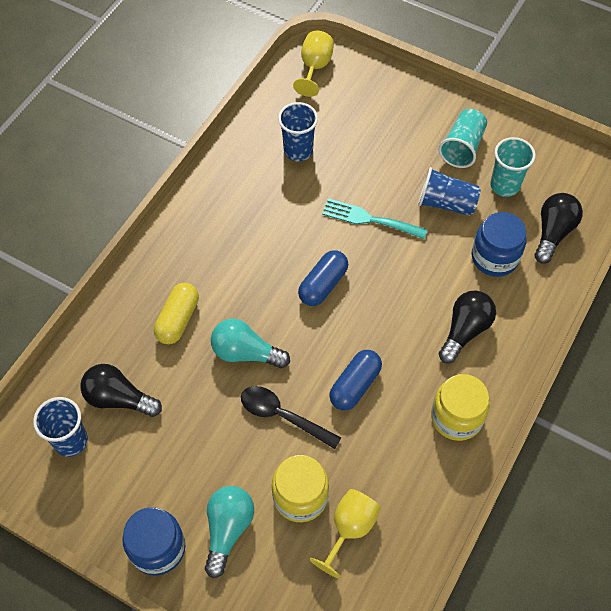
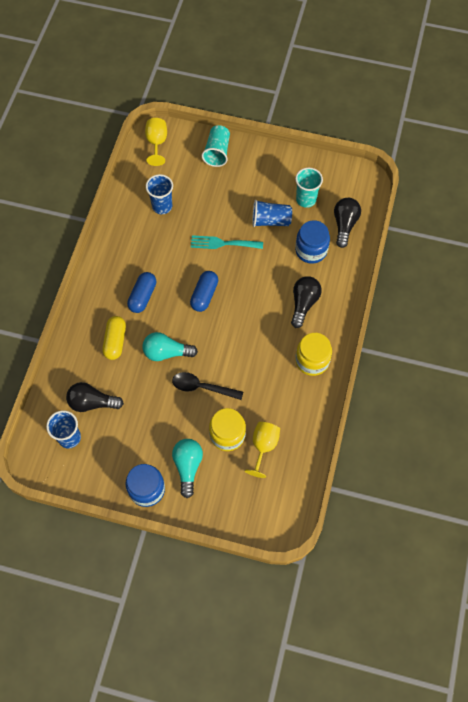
camera: 15 degrees left, 5 degrees up
blue capsule [329,350,382,411] -> blue capsule moved to [127,272,156,313]
turquoise cup [439,109,487,168] -> turquoise cup moved to [202,125,230,167]

